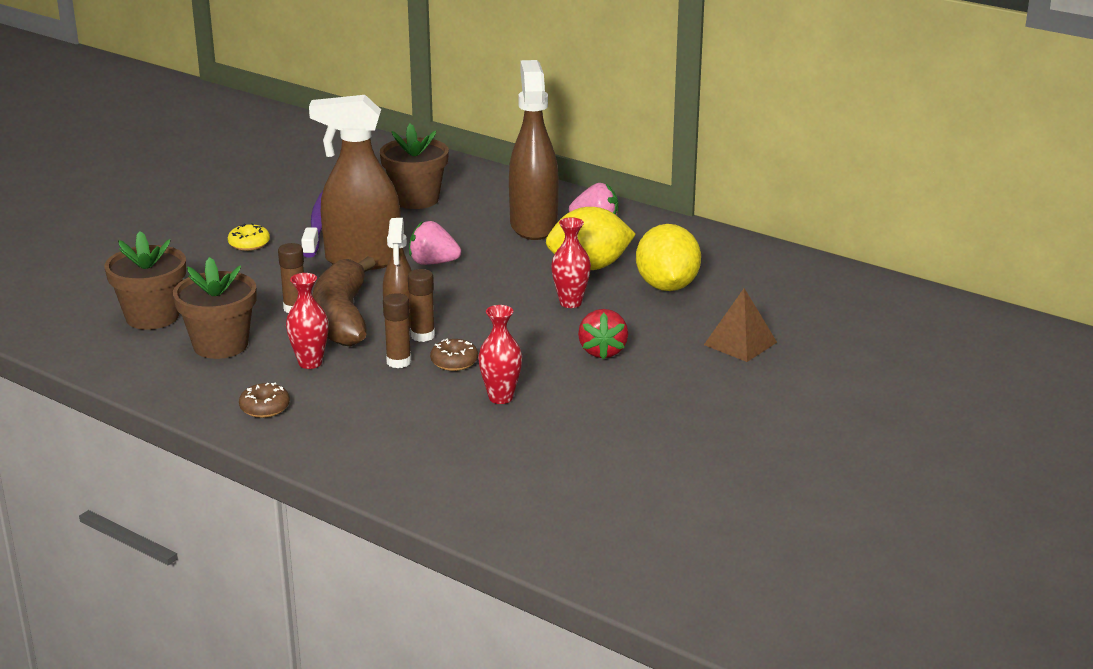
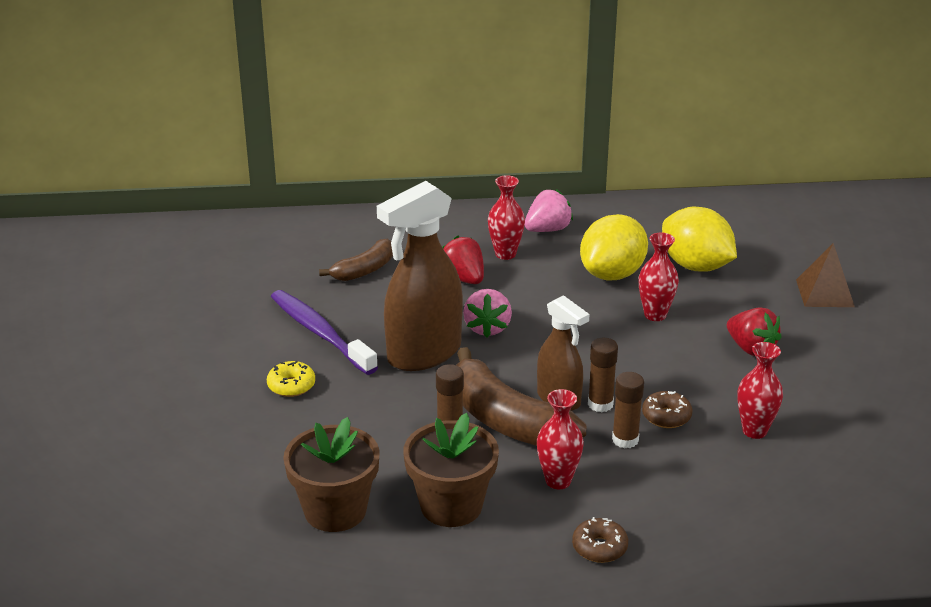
camera: 40 degrees left, 5 degrees up
brown flower pot [380,124,449,209] -> brown banana [319,238,393,281]
pink strawberry [409,221,461,265] -> pink strawberry turned 60 degrees counterclockwise [463,289,512,338]
brown spray bottle [509,60,559,240] -> red vase [488,175,525,260]
none -> red strawberry [442,236,484,284]

